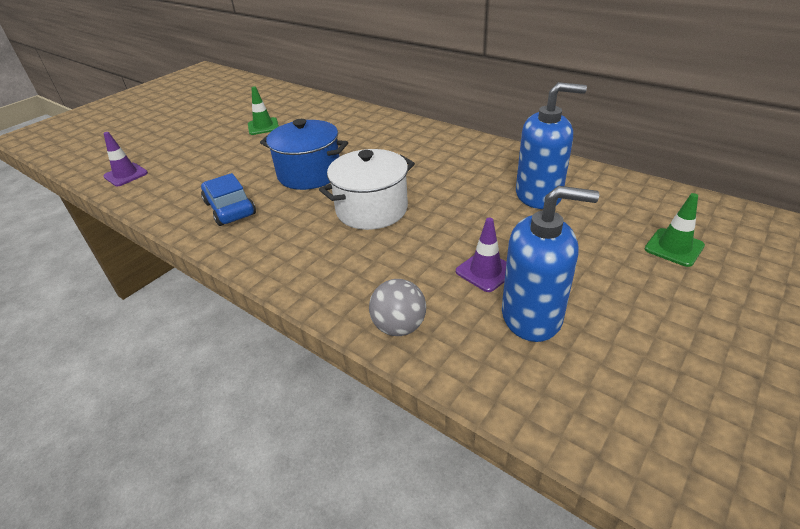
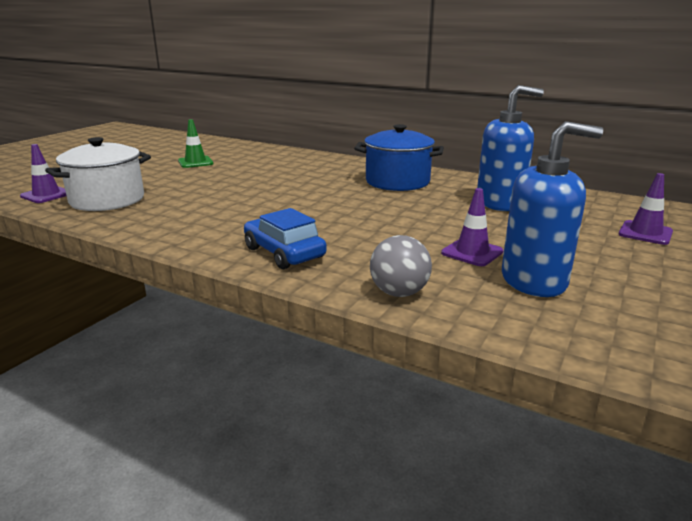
camera: 10 degrees left, 15 degrees down
blue car [201,173,256,226] -> blue car moved to [244,208,327,269]
blue pot [260,119,348,190] -> blue pot moved to [354,124,444,191]
white pot [319,149,415,230] -> white pot moved to [45,137,151,211]
green traffic cone [645,193,705,267] -> purple traffic cone [619,173,673,245]

